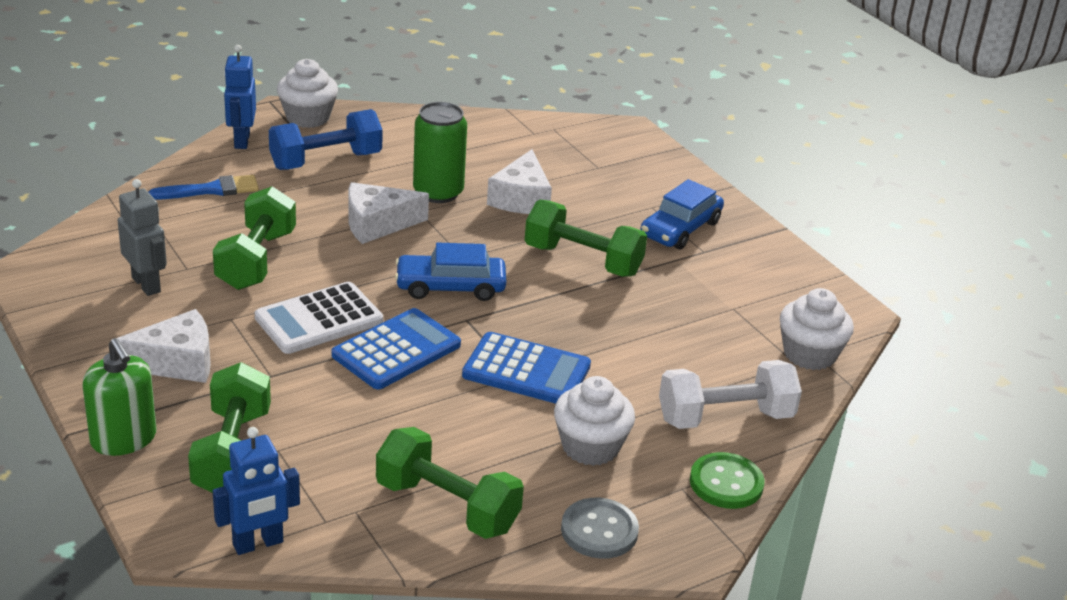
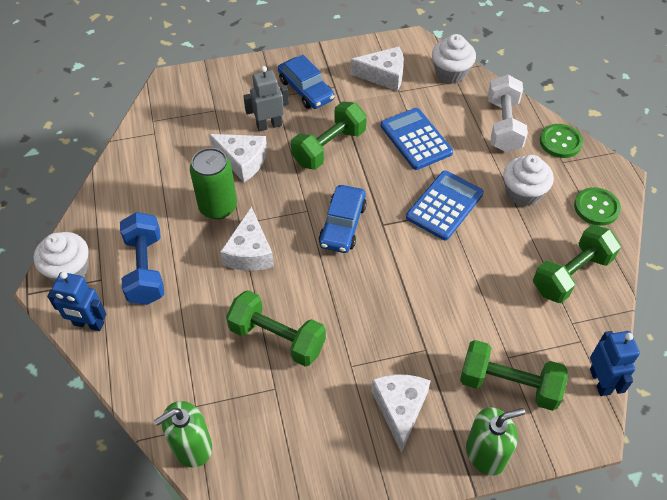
camera: 70 degrees left, 20 degrees up
grey robot [118,179,167,296] -> grey robot moved to [243,66,289,131]
blue brush [149,175,259,200] -> none
white calculator [255,282,383,354] -> none
blue calculator [332,308,461,389] -> blue calculator moved to [381,108,453,170]
grey button [561,498,639,559] -> green button [574,187,621,226]
none -> green soap dispenser [154,401,212,468]
none -> white cheese [351,47,404,91]

